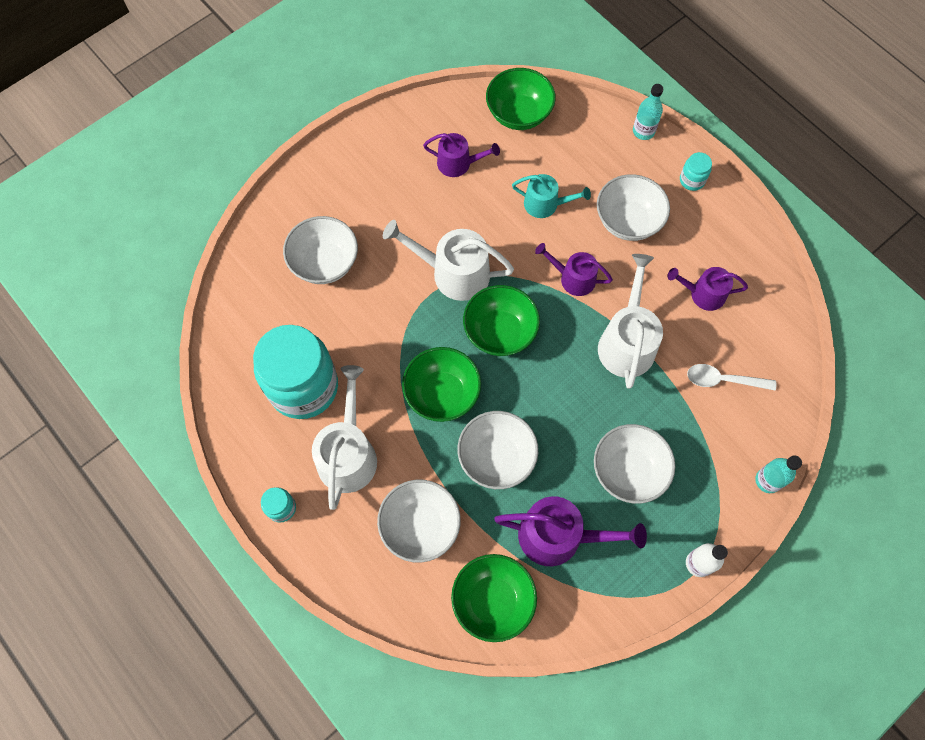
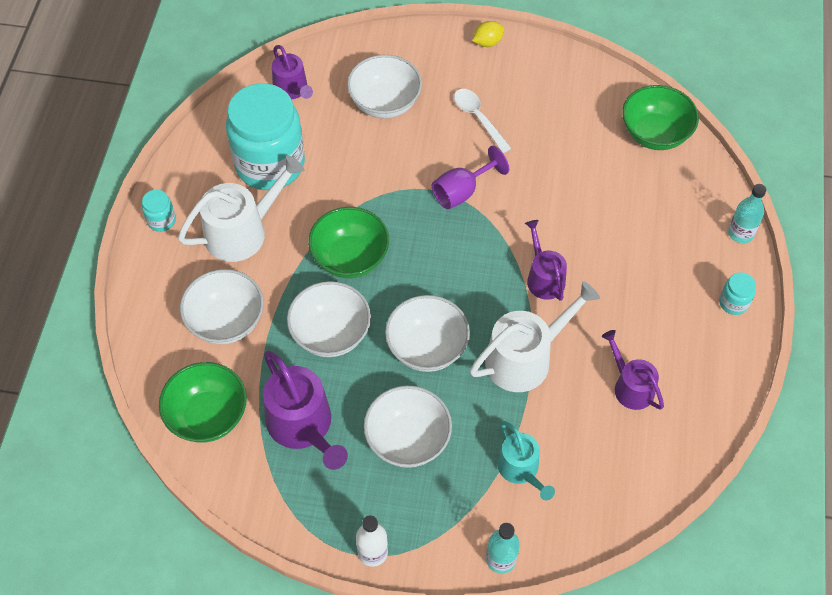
camera: 50 degrees right, 10 degrees down
white watering can [383,220,514,301] -> purple goblet [432,146,509,209]
purple watering can [423,133,500,177] -> purple watering can moved to [272,45,313,99]
green bowl [463,285,540,356] -> none
turquoise watering can [512,174,591,218] -> turquoise watering can moved to [497,421,555,500]
white bowl [597,174,670,241] -> white bowl moved to [385,295,470,372]
white spoon [687,364,776,391] -> white spoon moved to [454,89,511,153]
none -> yellow lemon [472,21,504,47]

